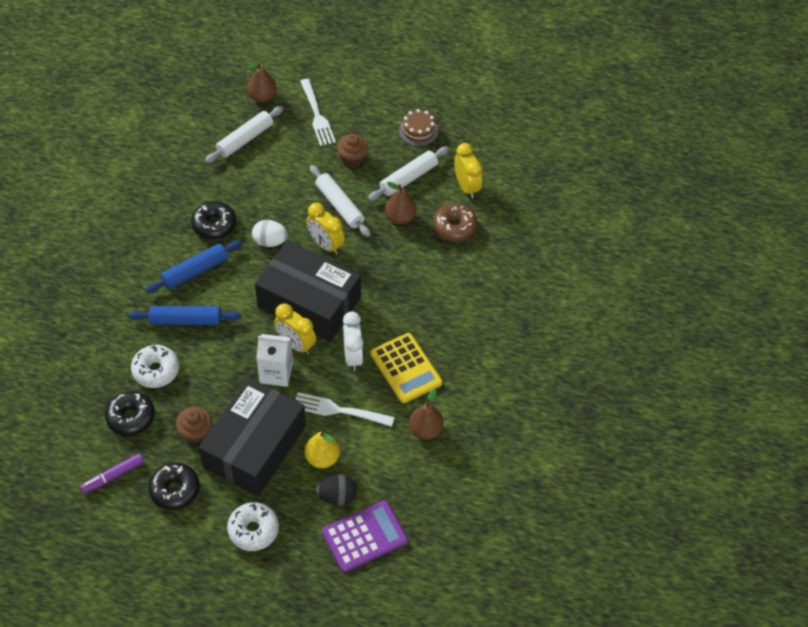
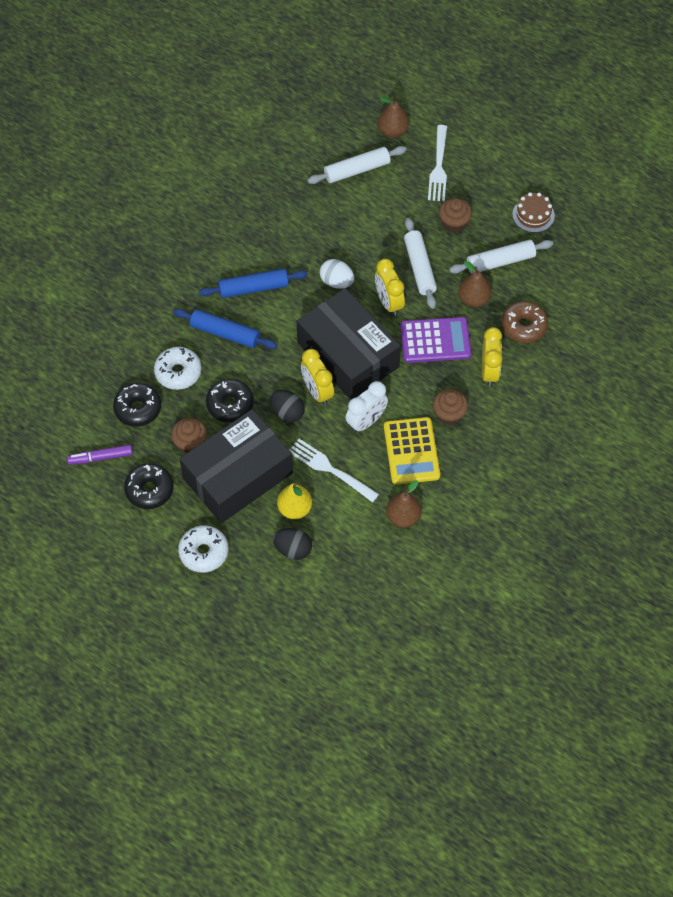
camera: 25 degrees right, 5 degrees up
black donut [191,201,236,239] -> black donut moved to [206,379,254,422]
white carton [256,334,293,387] -> black egg [270,390,305,422]
purple calculator [322,500,408,572] -> purple calculator moved to [400,317,471,363]
white clock [343,311,363,371] -> white clock turned 150 degrees counterclockwise [346,381,388,433]
yellow clock [454,143,482,199] -> yellow clock moved to [482,327,503,387]
none -> brown cupcake [433,389,468,425]

